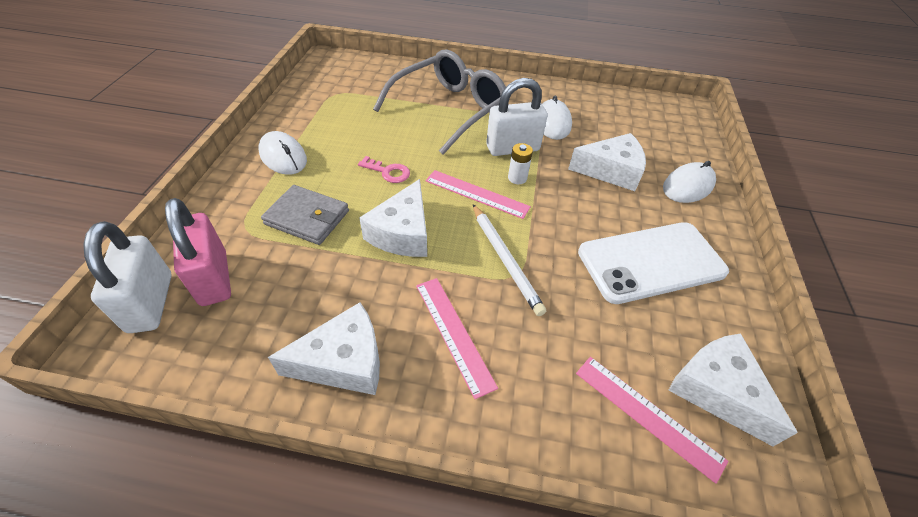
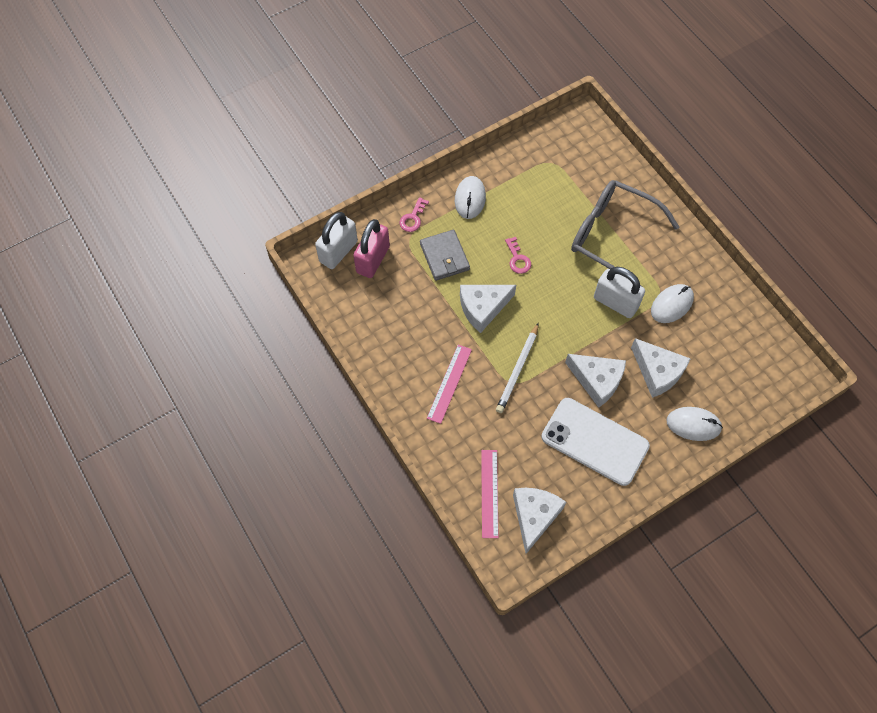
camera: 50 degrees right, 15 degrees up
white cheese [268,302,380,395] -> white cheese moved to [565,354,626,408]
grey glasses [373,50,506,155] -> grey glasses turned 150 degrees counterclockwise [571,180,679,288]
pink ruler [426,170,531,219] -> none
white battery [508,143,533,184] -> none
none -> pink key [400,197,429,232]

